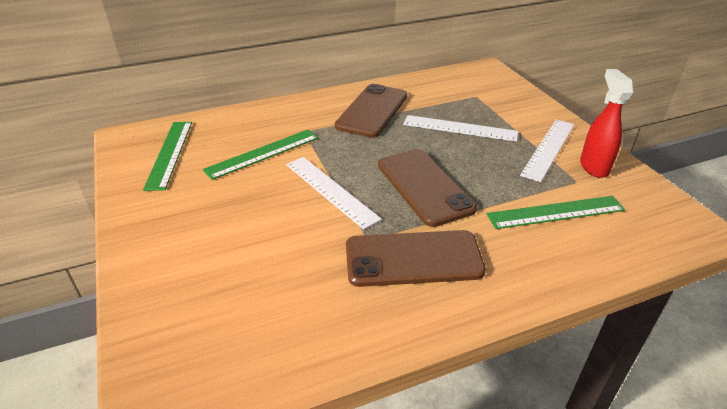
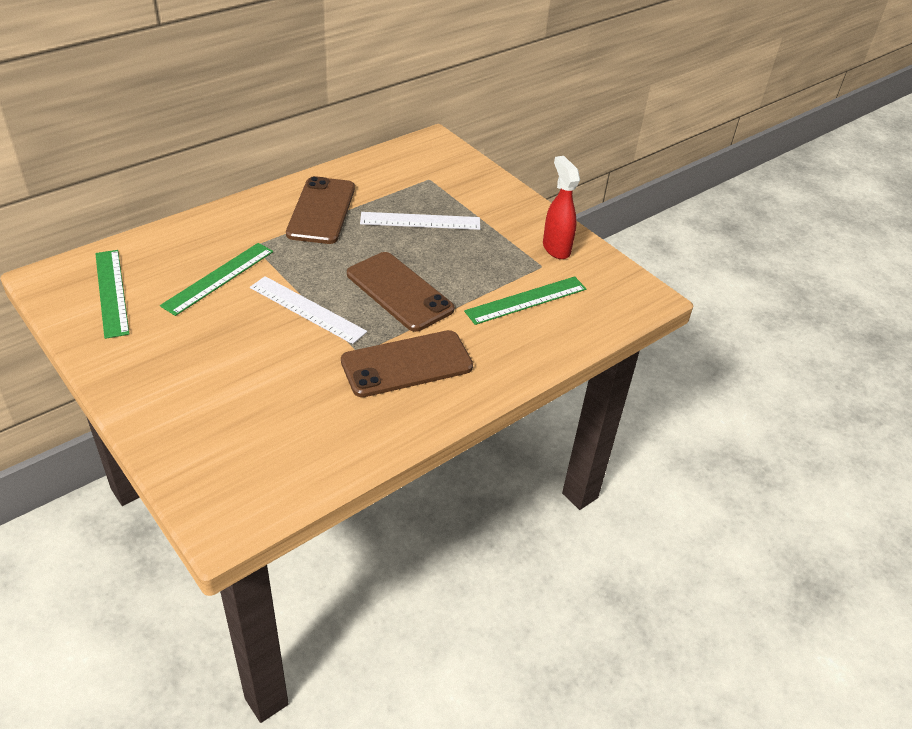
camera: 20 degrees left, 5 degrees up
white ruler [520,119,574,182] -> none

